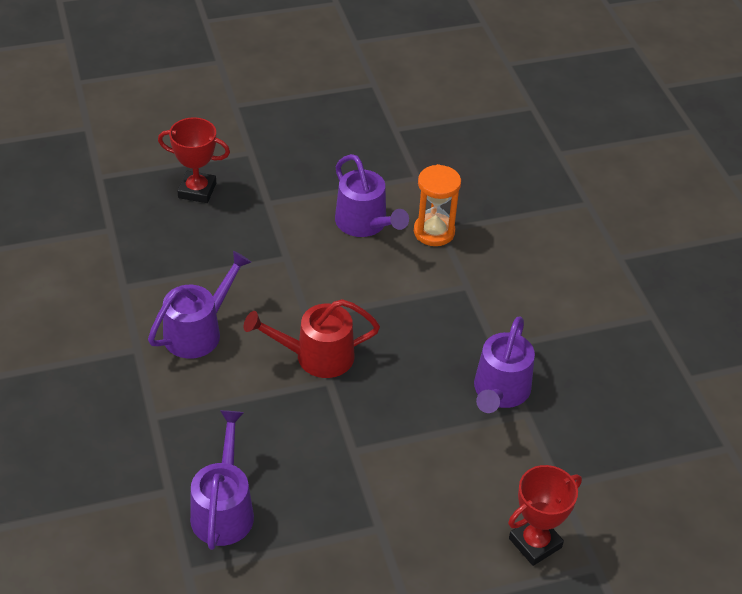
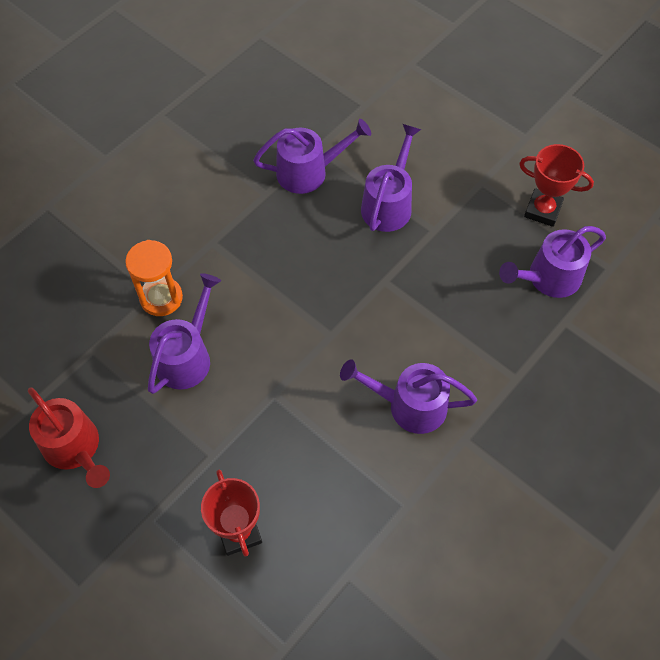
camera: 120 degrees left, 15 degrees up
red watering can [244,299,380,378] -> red watering can moved to [28,387,110,488]
red trophy [508,465,582,566] -> red trophy moved to [519,144,594,227]
none -> purple watering can [361,124,421,232]

